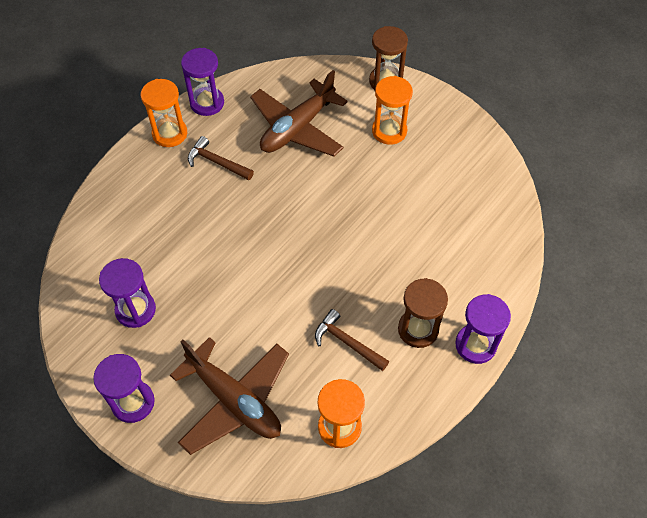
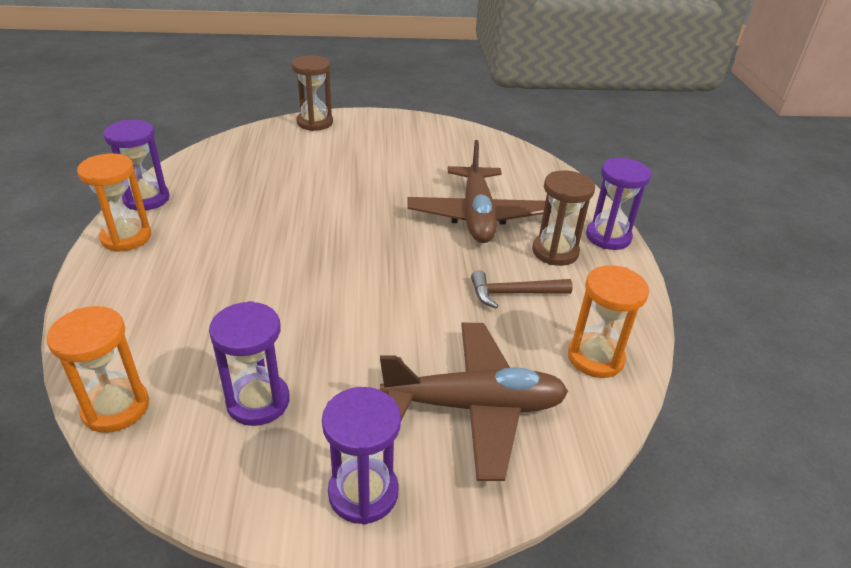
camera: 45 degrees left, 20 degrees down
brown hammer [188,136,254,180] -> none
brown plane [250,70,348,157] -> brown plane moved to [407,140,551,243]
orange hourglass [372,76,413,145] -> orange hourglass moved to [46,306,149,433]

